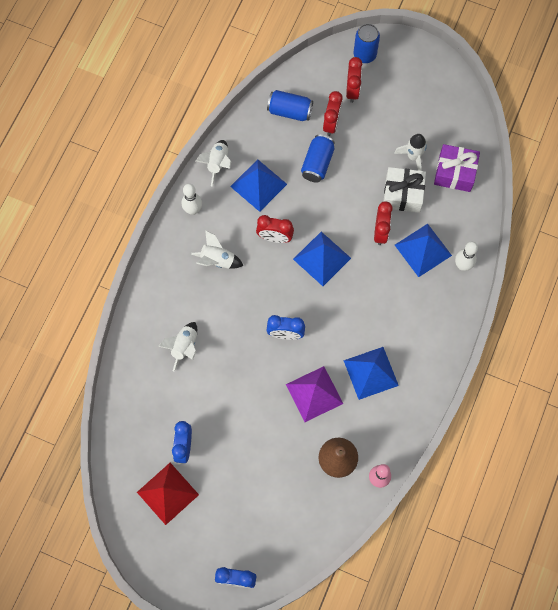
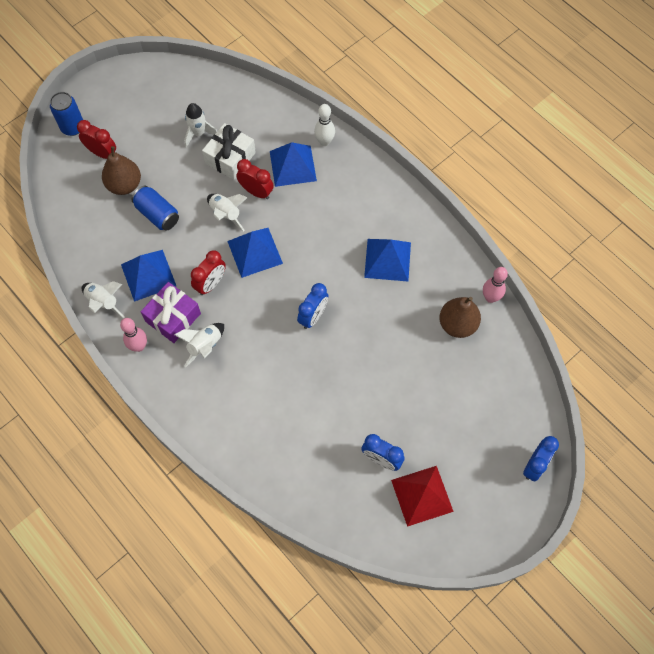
camera: 65 degrees left, 5 degrees down
white rocket [158,322,197,371] -> white rocket moved to [207,194,248,232]
white bowling pin [182,184,202,215] -> pink bowling pin [120,318,147,352]
blue can [267,90,313,121] -> none
purple pyramid [286,366,343,422] -> none
red clock [323,91,343,136] -> brown pear [102,146,141,195]
purple gift [434,144,480,192] -> purple gift moved to [141,282,201,343]

